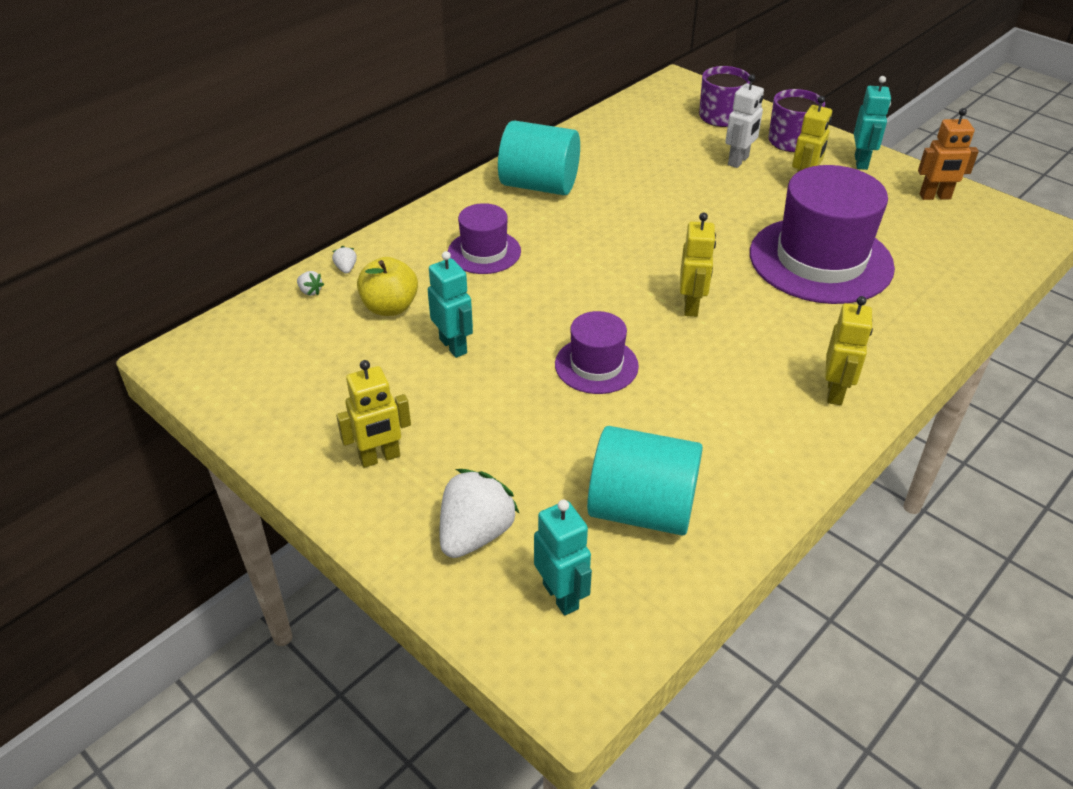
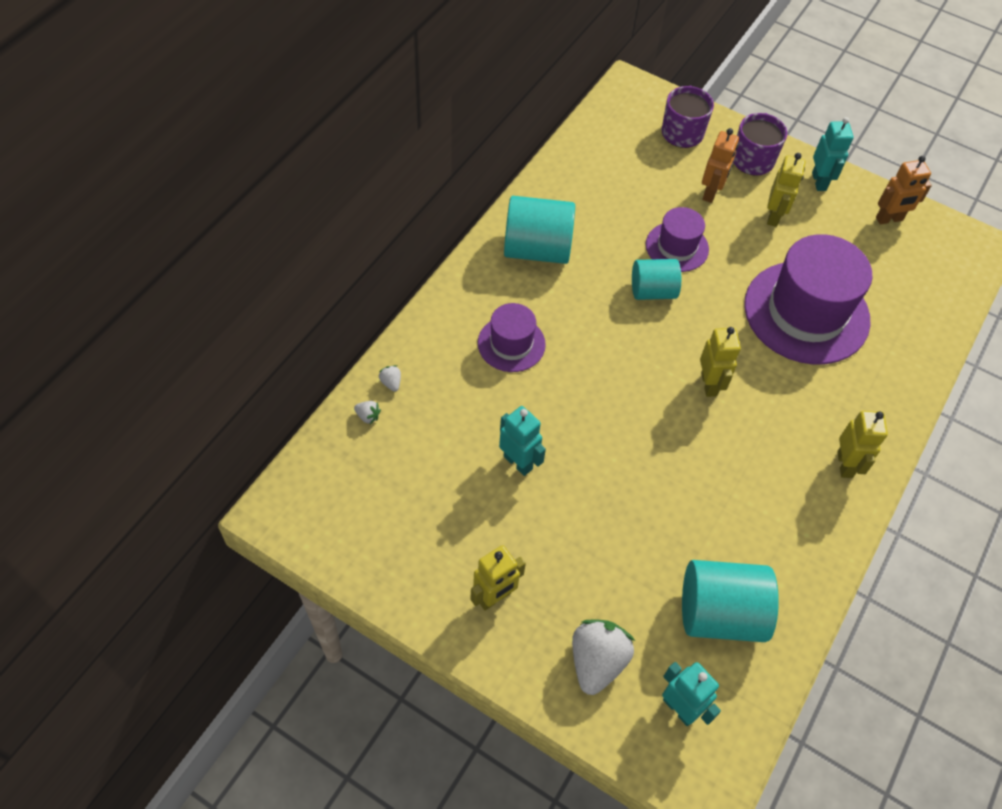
camera: 15 degrees left, 15 degrees up
yellow apple [357,257,418,316] -> none
purple hat [555,311,639,394] -> purple hat moved to [646,207,709,272]
white robot [725,74,764,168] -> orange robot [702,128,739,203]
none -> turquoise cylinder [632,259,681,300]

